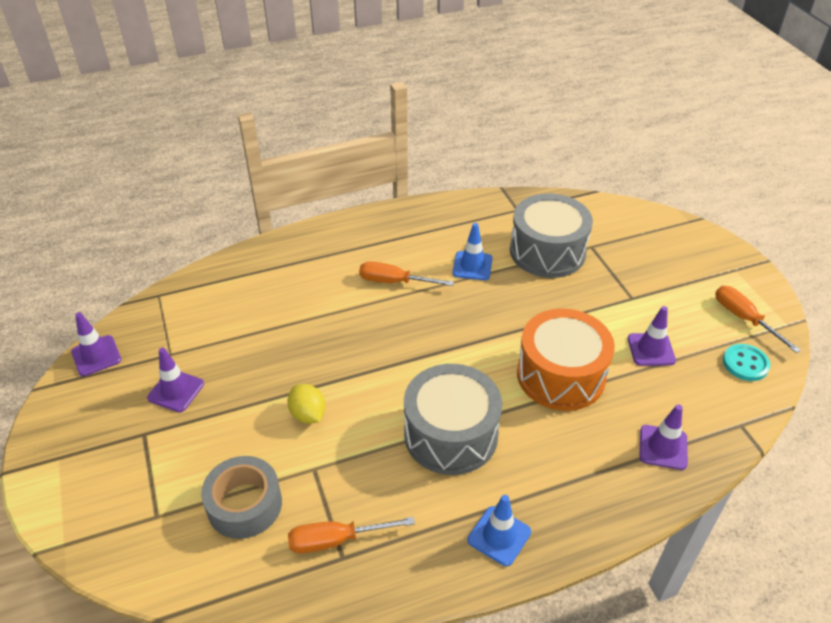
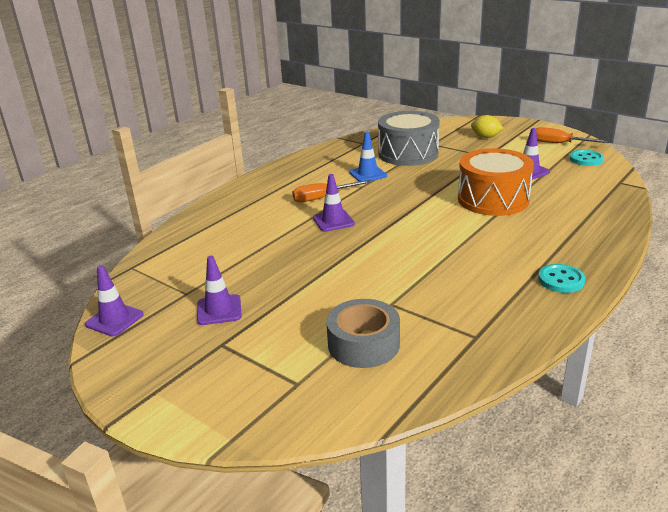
camera: 30 degrees left, 15 degrees down
yellow lemon [287,384,325,424] -> yellow lemon moved to [471,115,503,138]
orange screwdriver [288,517,415,553] -> none
grey drum [404,364,502,475] -> none
blue traffic cone [468,495,531,566] -> turquoise button [538,264,586,293]
purple traffic cone [639,404,688,470] -> purple traffic cone moved to [313,174,355,232]

